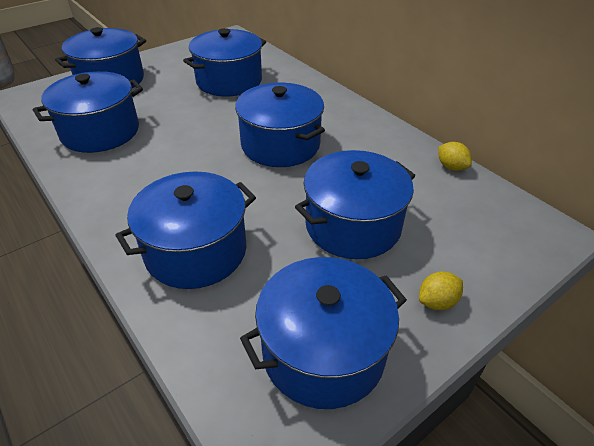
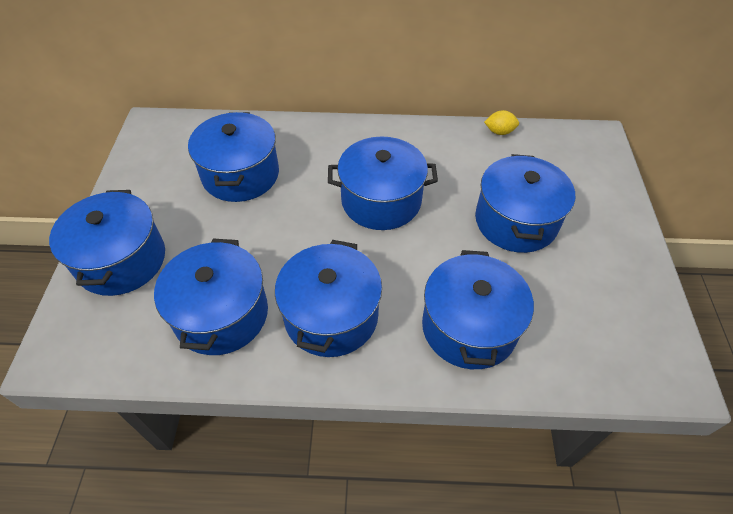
camera: 50 degrees left, 10 degrees up
blue pot [240,257,407,409] -> blue pot moved to [275,240,382,357]
yellow lemon [419,271,463,310] -> none

